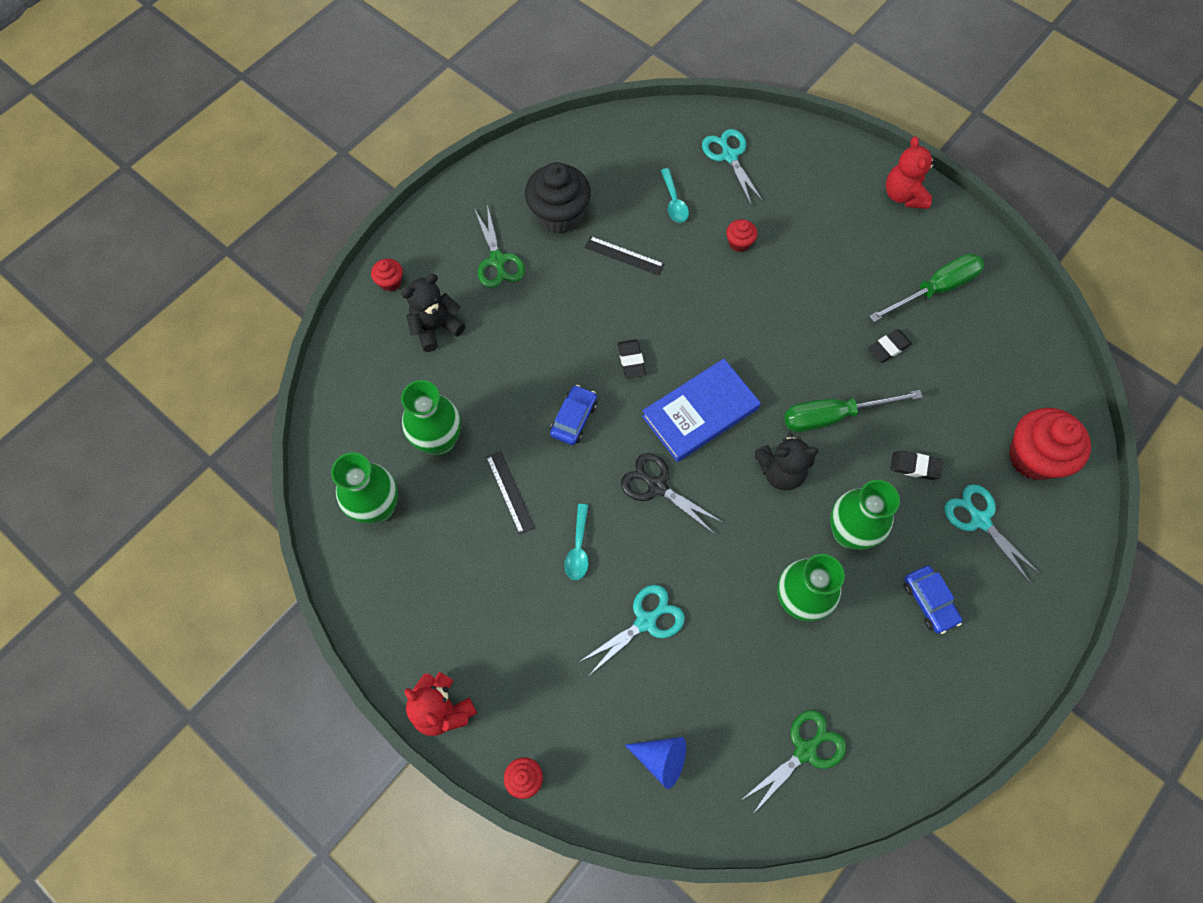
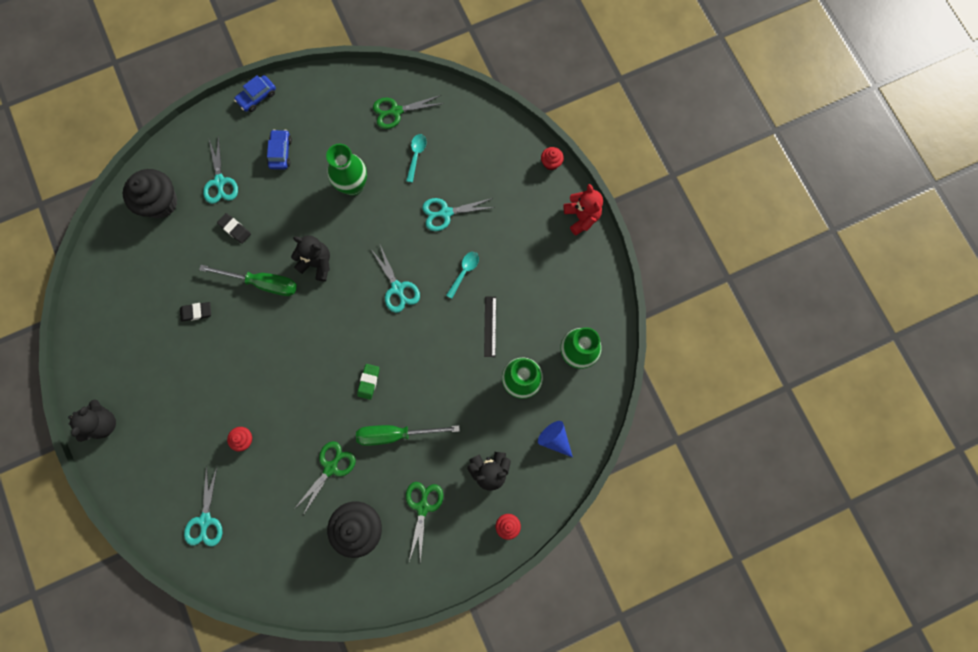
camera: 155 degrees left, 10 degrees up
blue car [550,385,597,445] -> blue car moved to [234,75,276,112]
black ruler [585,236,664,276] -> green scissors [294,441,356,515]
black eraser [618,339,646,378] -> green eraser [357,364,379,400]
black scissors [621,453,722,534] -> turquoise scissors [371,245,420,313]
blue cone [625,737,686,789] -> blue cone moved to [538,421,573,457]
blue book [642,359,761,462] -> none
turquoise spoon [661,168,689,223] -> turquoise spoon moved to [406,134,427,183]
green vase [830,480,900,550] -> none
green screwdriver [869,253,984,322] -> green screwdriver moved to [356,425,460,446]
red teddy bear [886,136,936,209] -> black teddy bear [68,399,116,442]
red cupcake [1009,408,1091,480] -> black cupcake [123,169,177,219]

